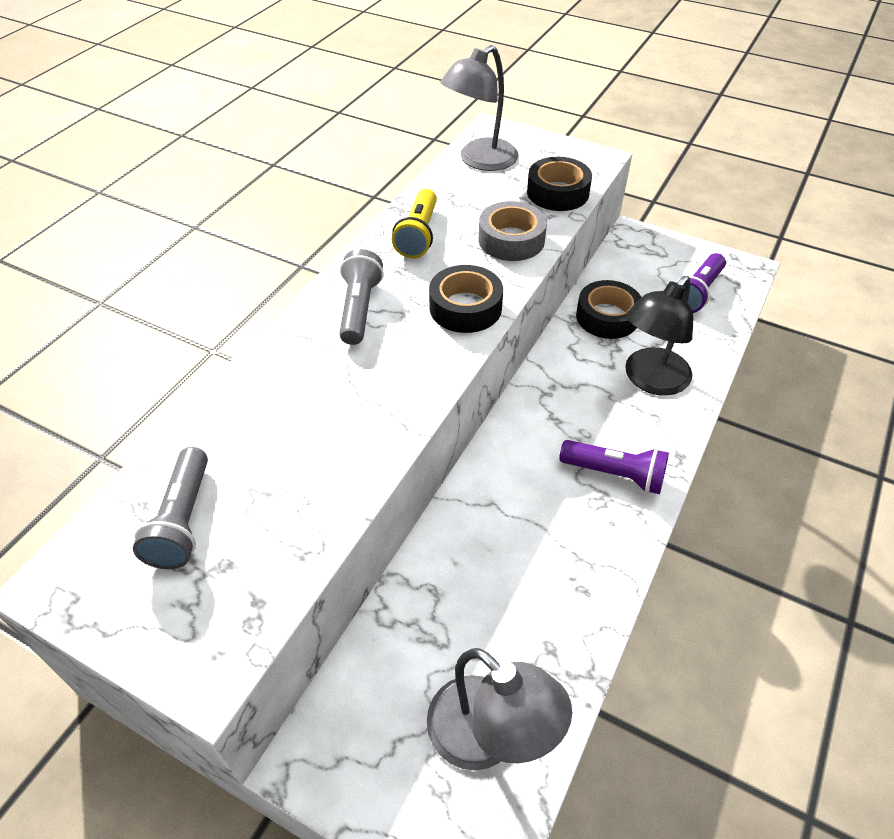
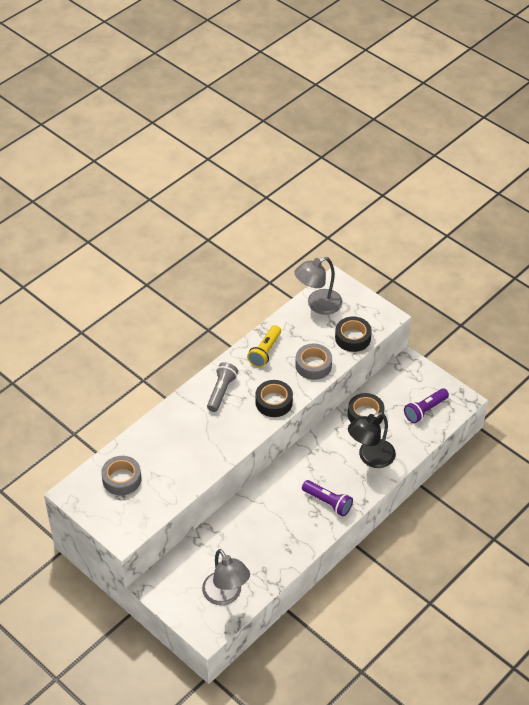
camera: 15 degrees right, 0 degrees up
grey flashlight [133,447,208,569] -> grey tape [101,456,141,495]

